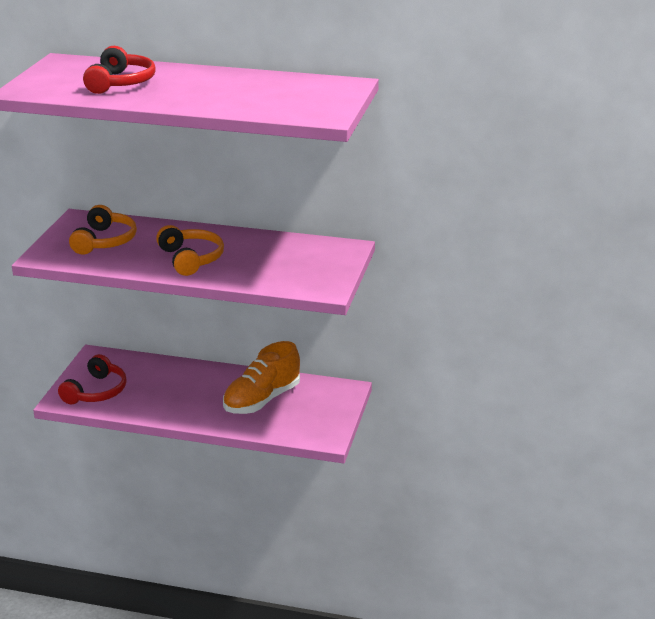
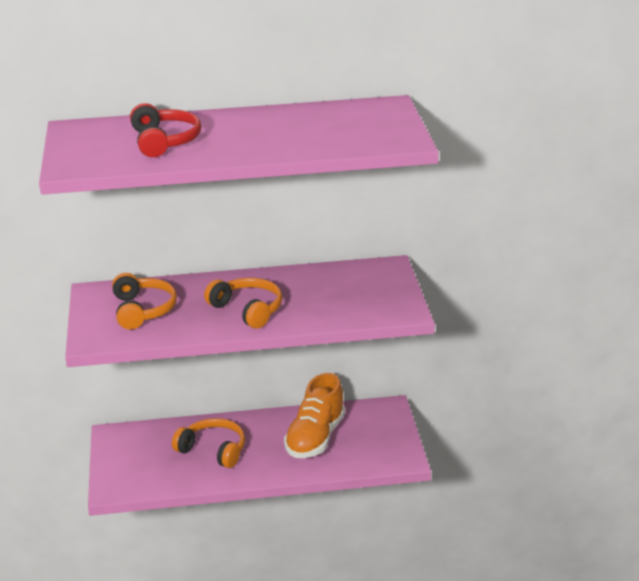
camera: 20 degrees left, 0 degrees up
red headphones [58,354,127,405] -> none
none -> orange headphones [172,418,245,468]

